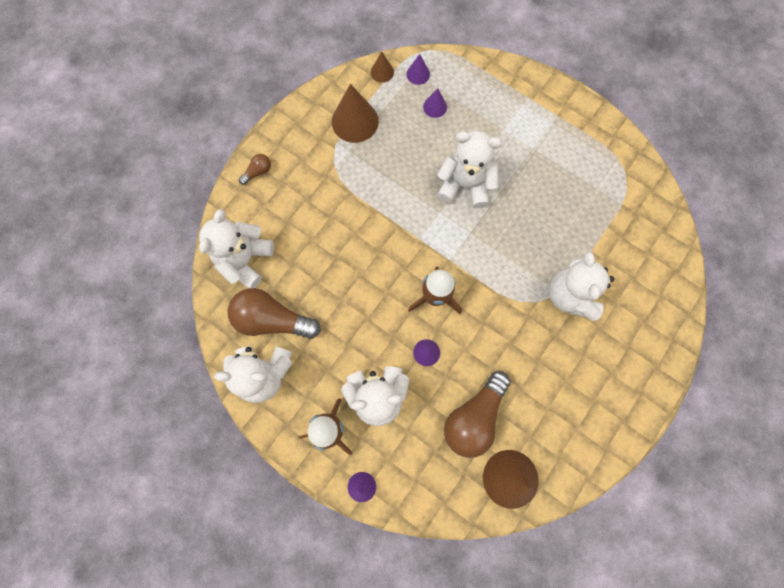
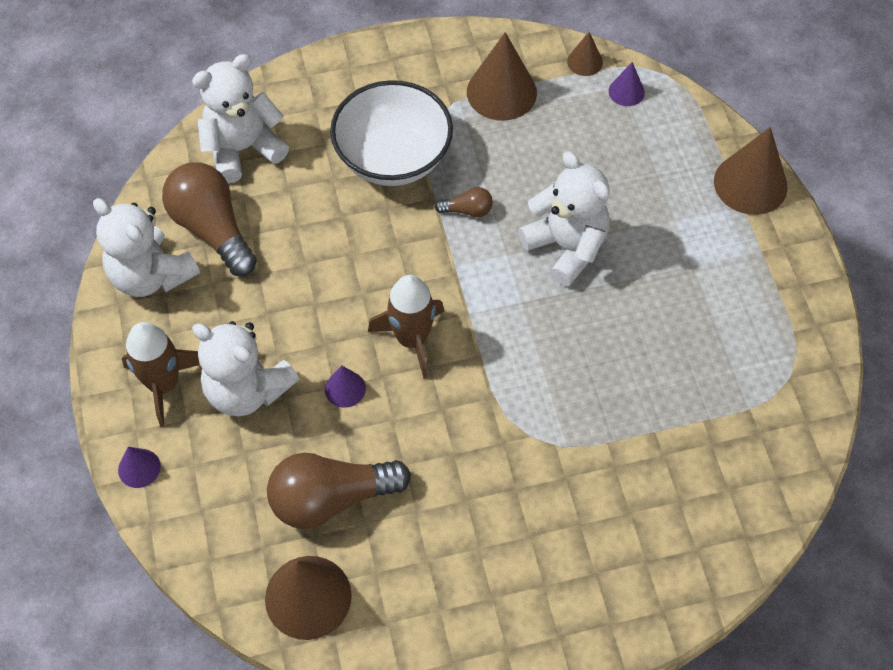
camera: 40 degrees right, 15 degrees down
brown light bulb [239,154,271,185] -> brown light bulb moved to [435,187,493,217]
purple cone [423,88,447,118] -> none
white teddy bear [549,252,614,321] -> none
none -> white bowl [330,80,453,186]
none -> brown cone [714,127,788,215]

